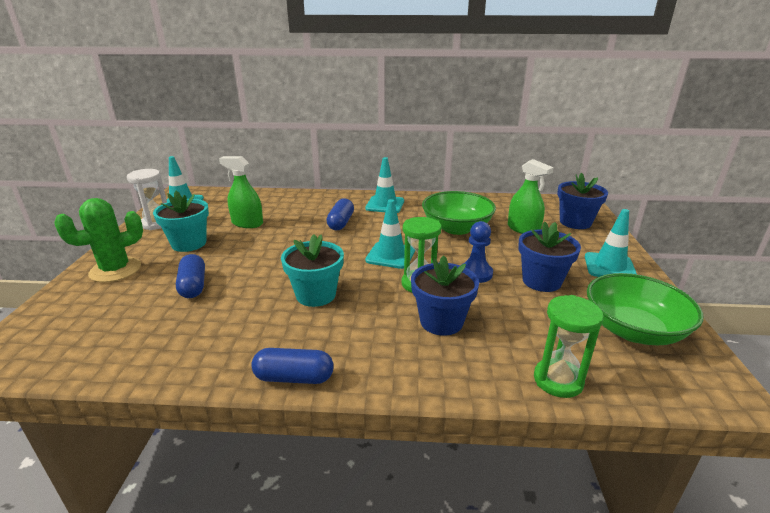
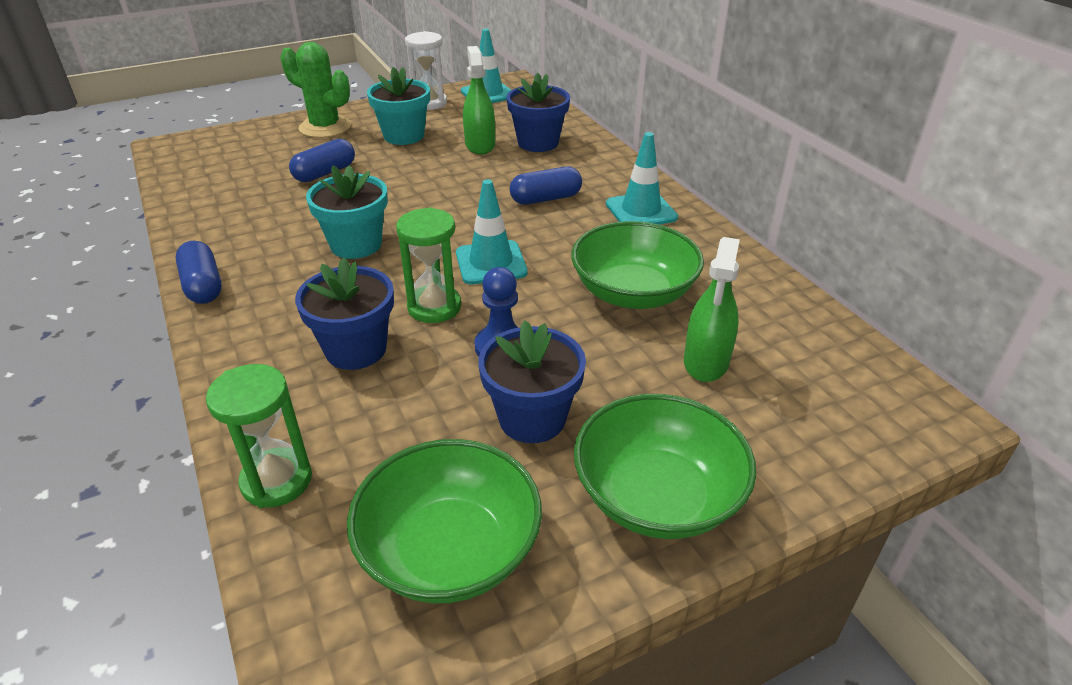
camera: 60 degrees right, 10 degrees up
blue flower pot [557,173,608,229] -> blue flower pot moved to [506,73,570,152]
turquoise traffic cone [585,209,637,277] -> green bowl [574,394,756,539]

